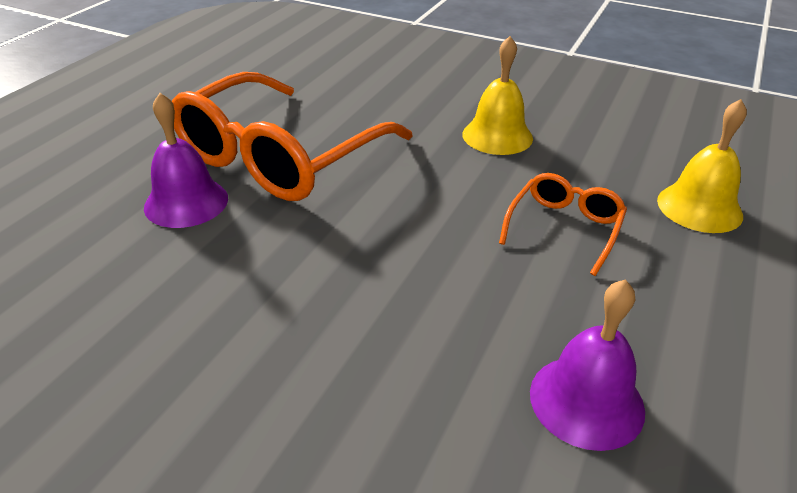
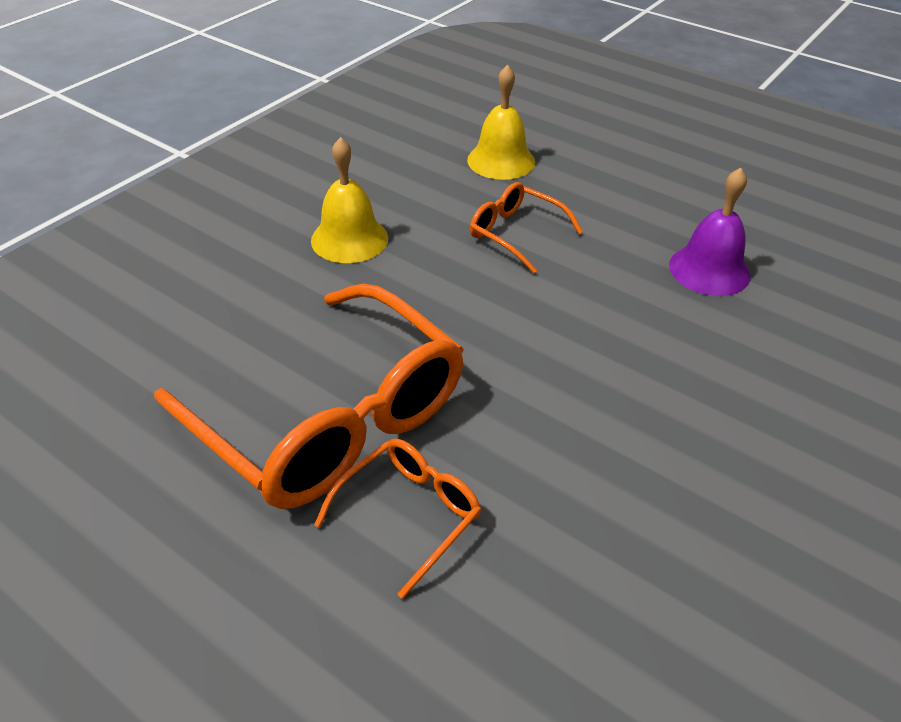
camera: 80 degrees left, 5 degrees up
purple bell [144,93,228,228] -> orange glasses [314,439,481,599]

